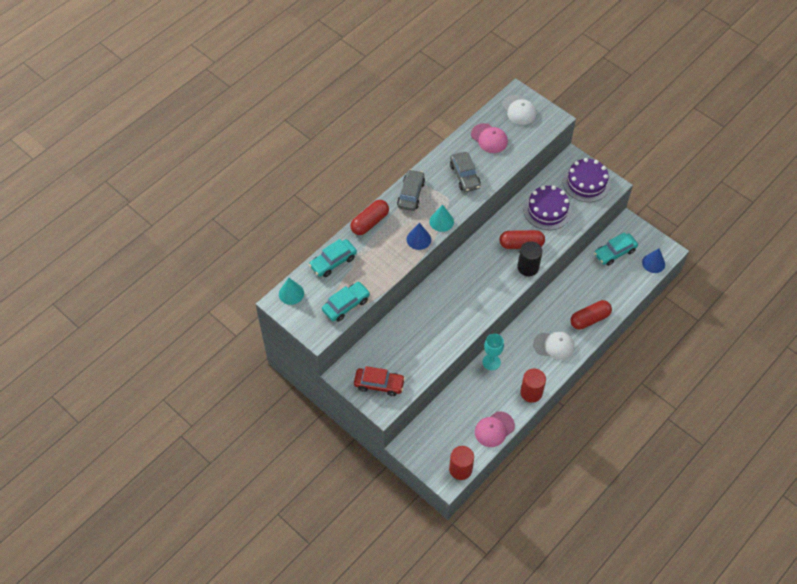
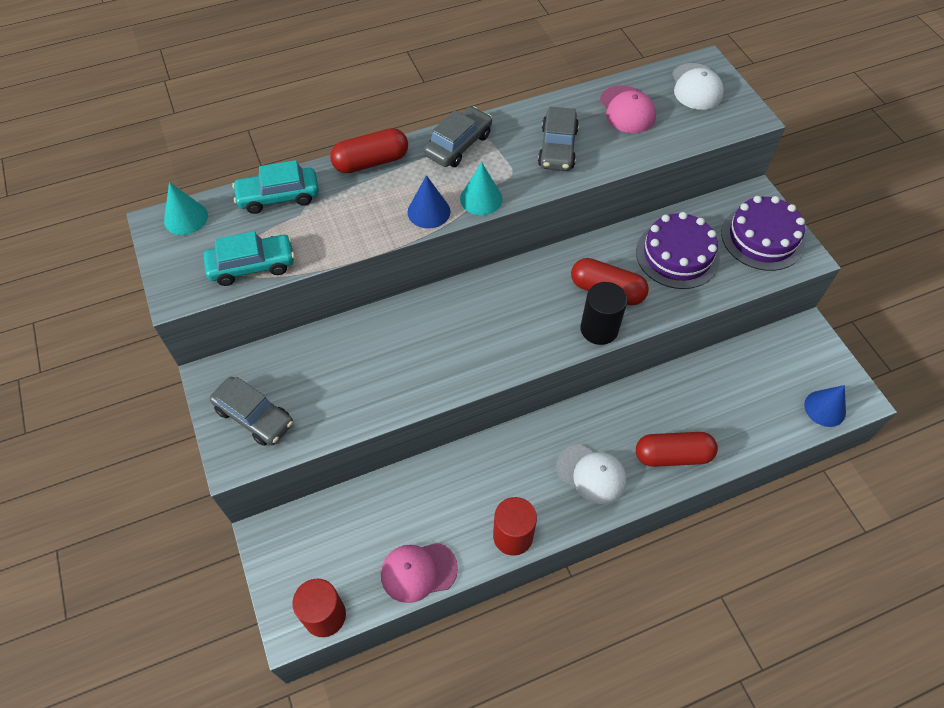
camera: 25 degrees right, 0 degrees up
red car [354,366,405,396] -> grey car [209,377,293,446]
turquoise goblet [482,334,504,370] -> none
turquoise car [594,232,638,266] -> none

